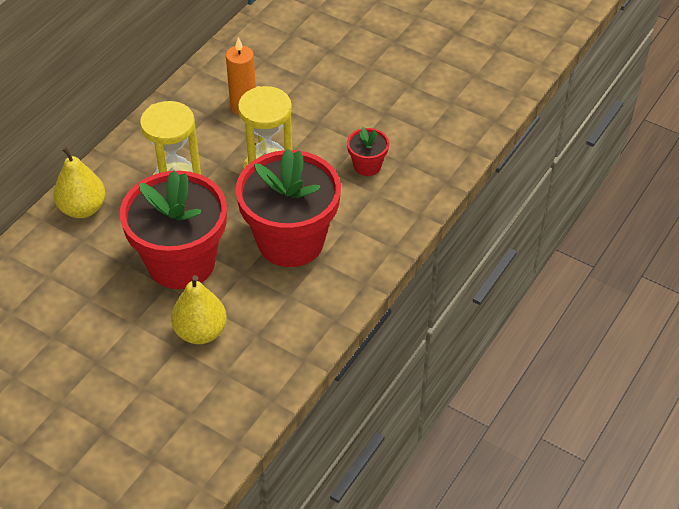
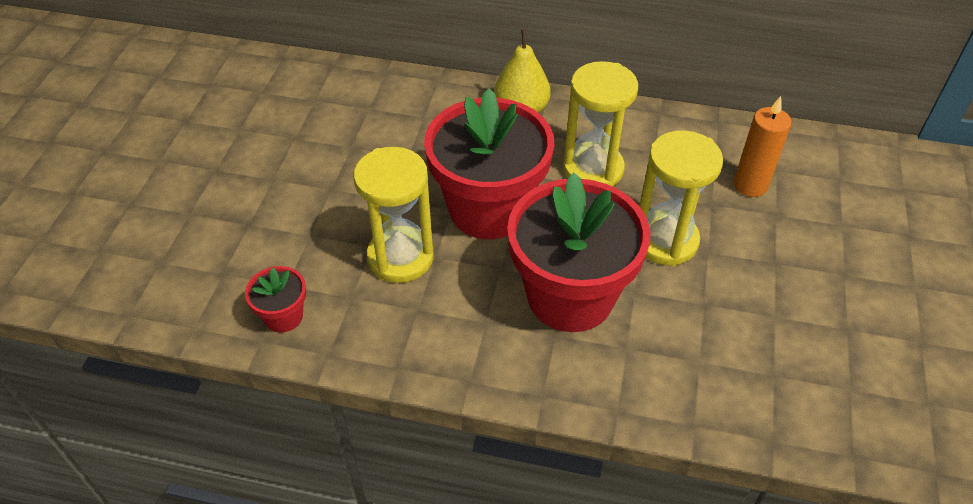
camera: 70 degrees right, 0 degrees up
yellow pear [171,275,227,344] -> yellow hourglass [354,147,434,283]
red flower pot [347,127,389,176] -> red flower pot moved to [245,266,306,333]

